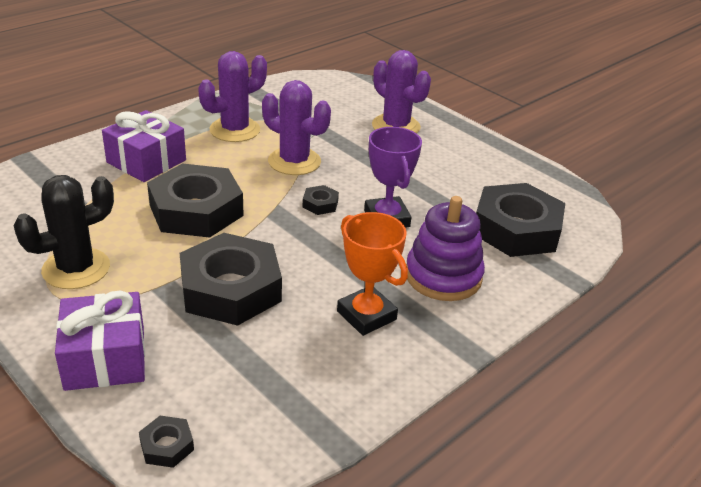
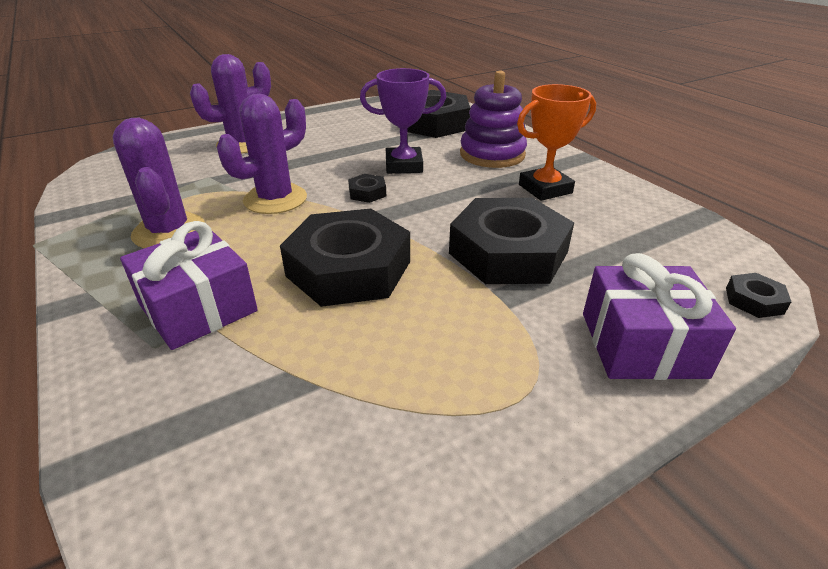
camera: 75 degrees left, 0 degrees up
black cactus [14,175,114,289] -> none

